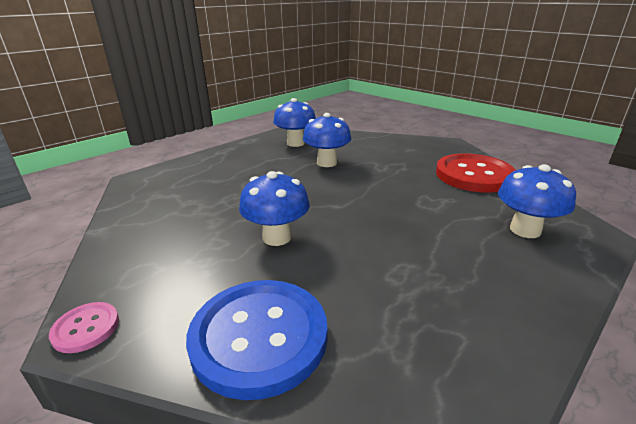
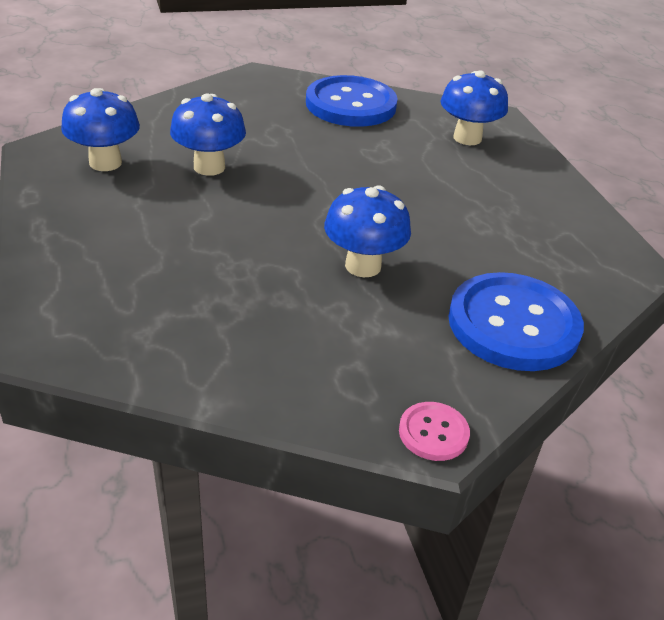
camera: 65 degrees left, 10 degrees up
red button [436,153,516,193] -> blue button [306,75,398,127]

